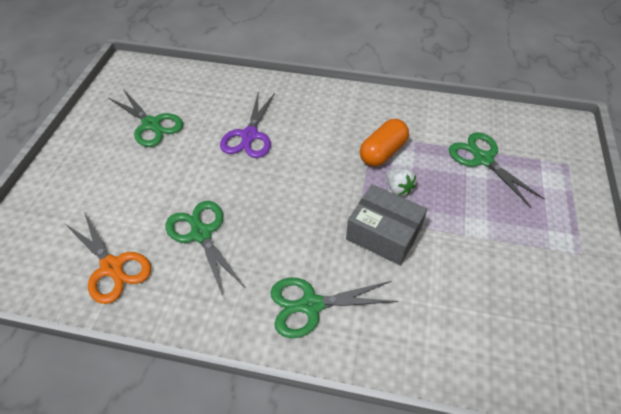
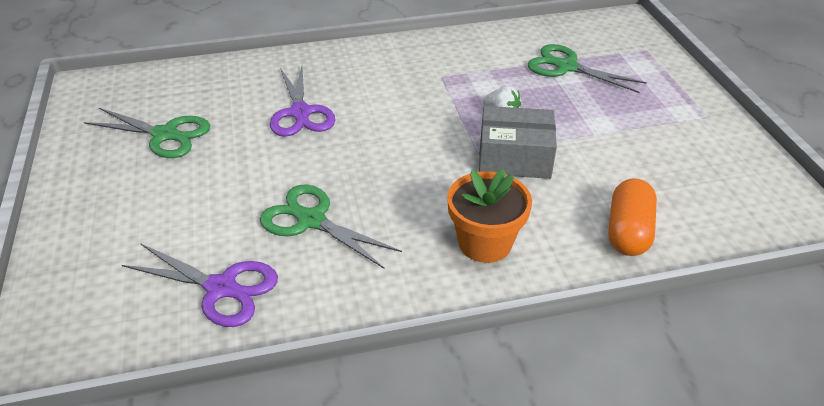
camera: 25 degrees left, 10 degrees down
orange scissors [65,212,151,304] -> purple scissors [122,243,278,327]
green scissors [271,278,398,338] -> orange flower pot [447,169,532,263]
orange capsule [360,119,409,167] -> orange capsule moved to [608,179,657,256]

